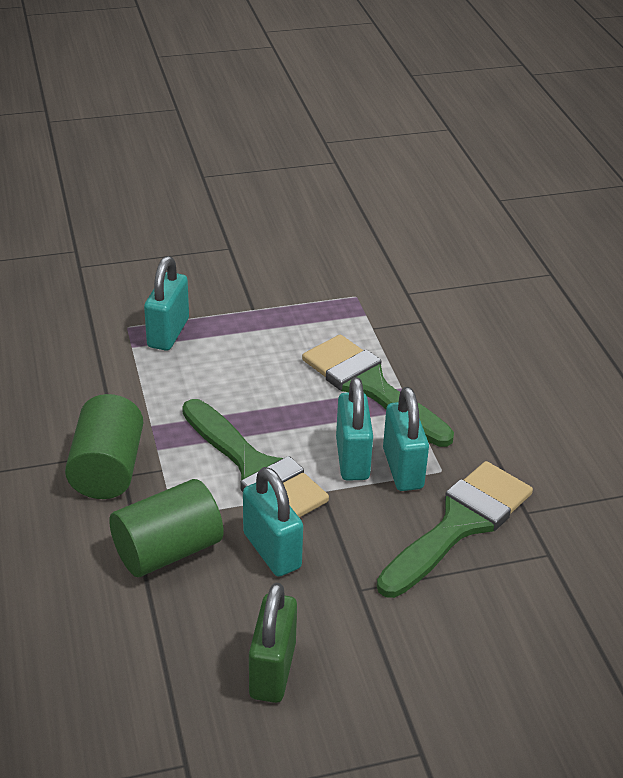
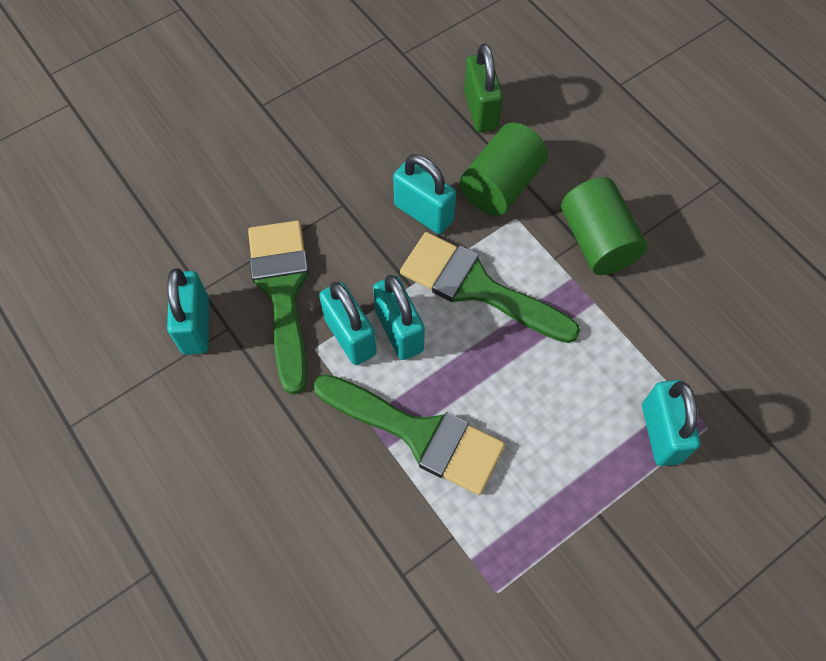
camera: 160 degrees right, 25 degrees up
green padlock [249,583,297,703] -> green padlock moved to [464,43,503,133]
green brush [377,461,533,598] -> green brush turned 150 degrees clockwise [248,221,309,395]
none -> turquoise padlock [167,268,209,355]

